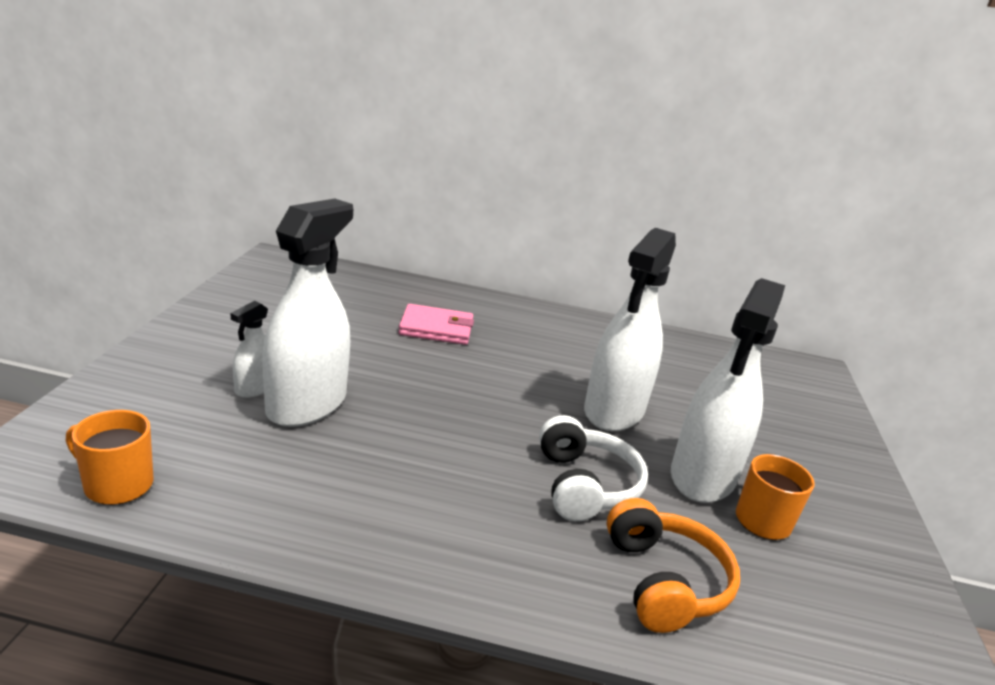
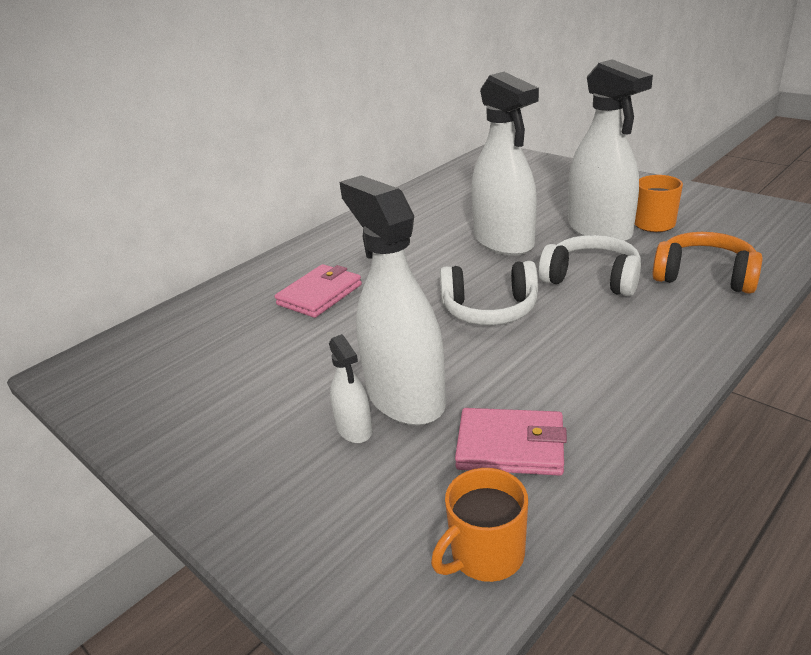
camera: 50 degrees left, 5 degrees up
none -> white headphones [440,261,538,325]
none -> pink wallet [455,408,567,476]

